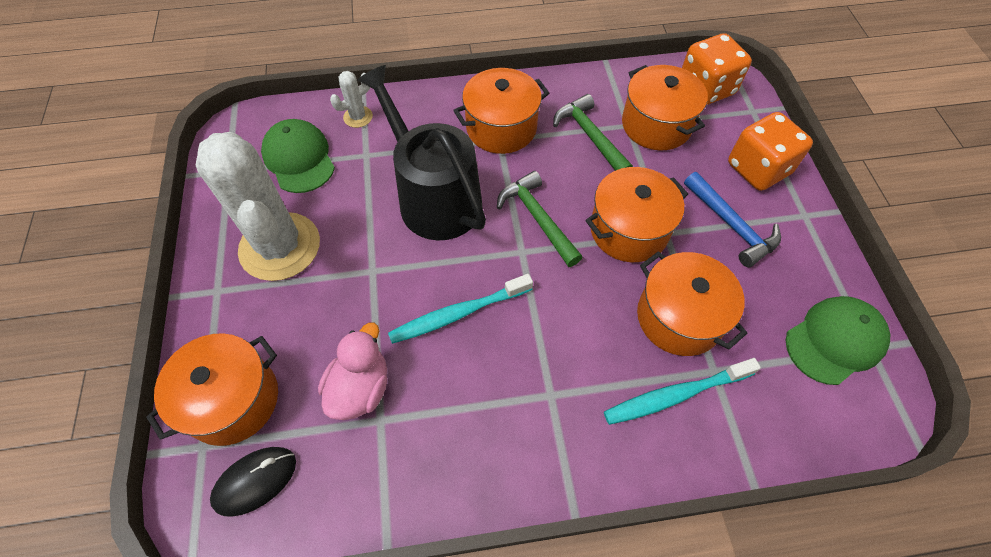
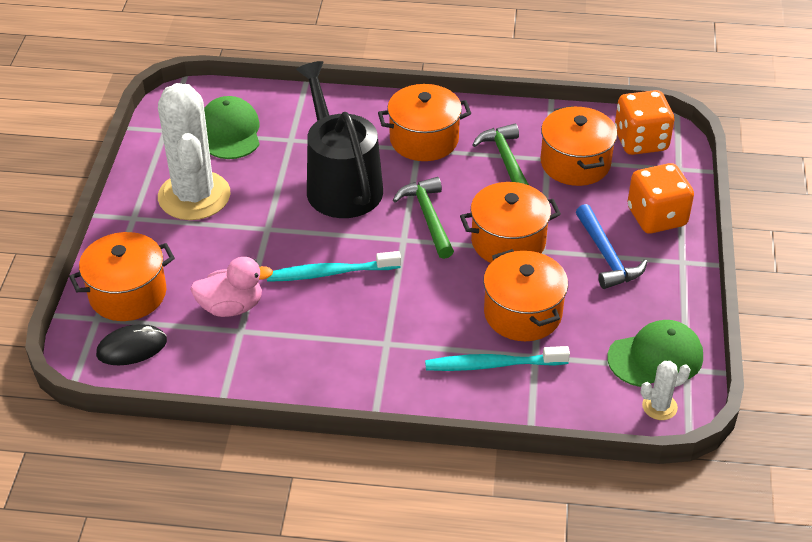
camera: 15 degrees right, 15 degrees down
pink duck [318,323,387,420] -> pink duck turned 45 degrees clockwise [190,257,273,317]
white cactus [330,71,373,128] -> white cactus moved to [641,361,691,420]

